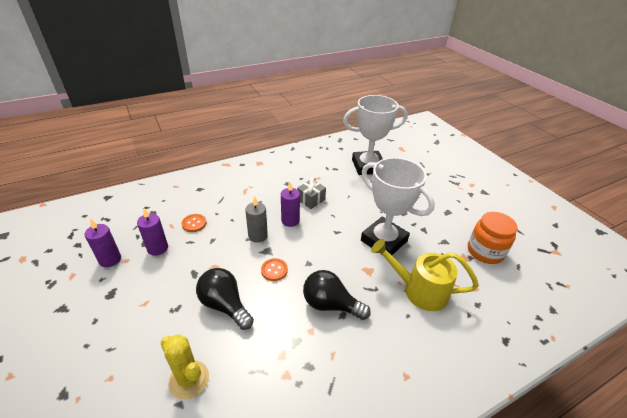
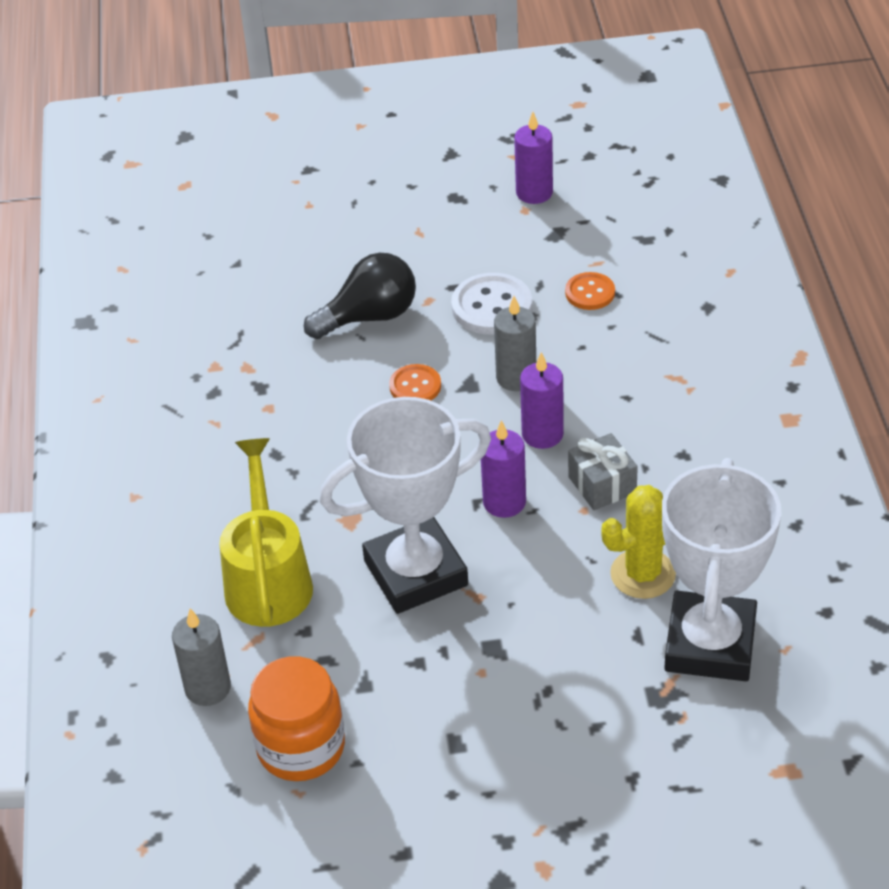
camera: 115 degrees right, 5 degrees up
purple candle [137,208,168,256] -> purple candle moved to [481,420,526,518]
yellow cactus [161,334,209,399] -> yellow cactus moved to [602,485,676,599]
black light bulb [303,270,371,320] -> none
yellow watering can [371,239,479,311] -> yellow watering can turned 45 degrees counterclockwise [219,438,313,627]
none -> grey candle [172,608,231,706]
none -> white button [451,273,532,334]

